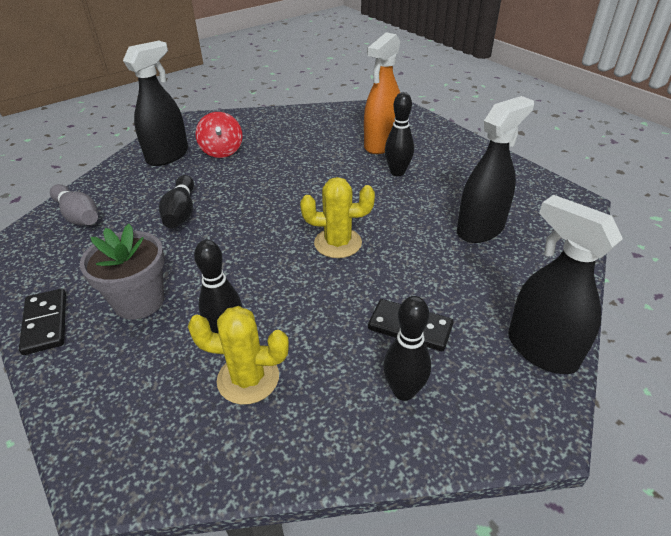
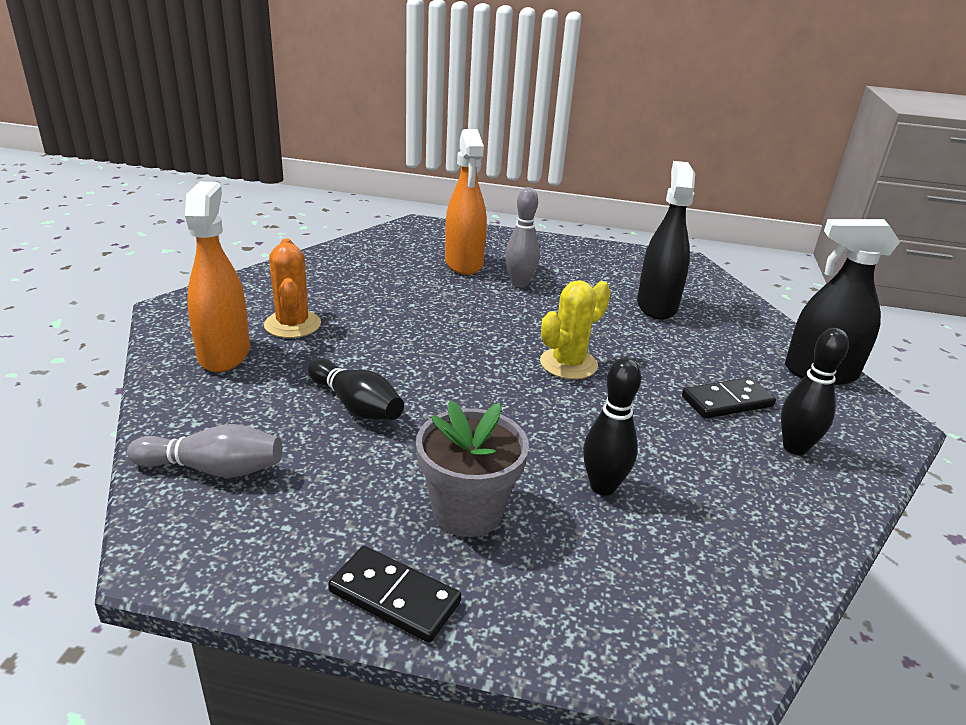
camera: 45 degrees left, 10 degrees down
black spray bottle [123,41,188,166] -> orange spray bottle [185,182,250,372]
yellow cactus [188,306,289,405] -> none
red spinning top [195,112,242,158] -> orange cactus [264,238,321,338]
black bowling pin [385,92,414,176] -> grey bowling pin [505,187,540,288]

